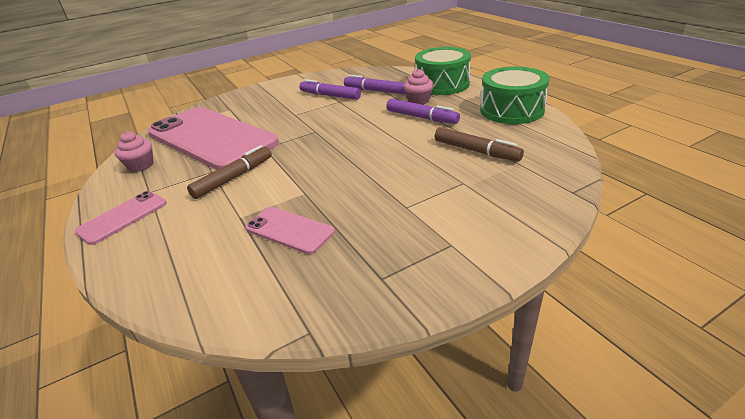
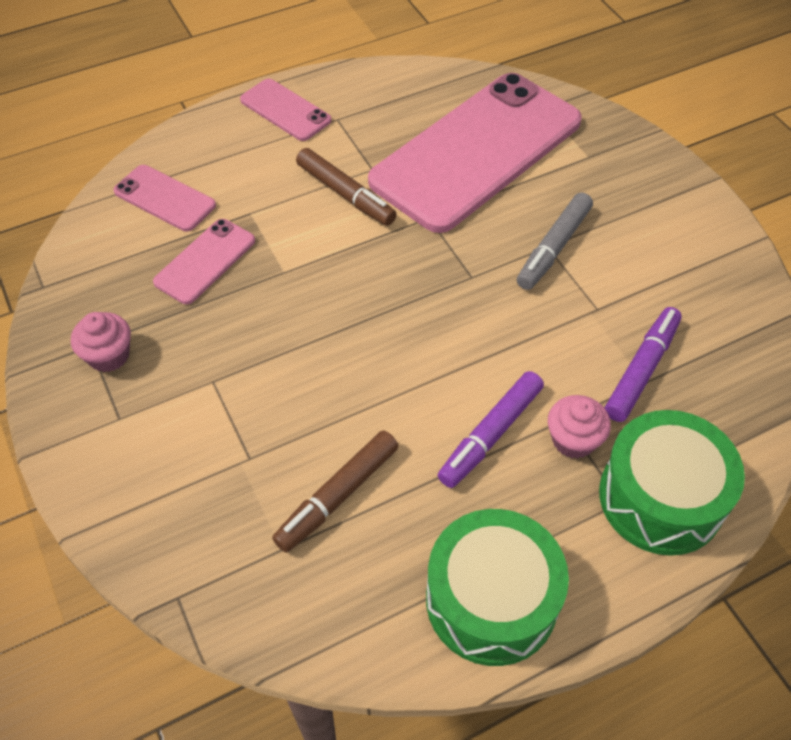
camera: 90 degrees right, 20 degrees up
pink cupcake [115,131,153,172] -> pink cupcake moved to [71,312,131,372]
purple marker [299,79,361,100] -> none
none -> pink phone [113,165,216,231]
none -> grey marker [517,193,593,290]

